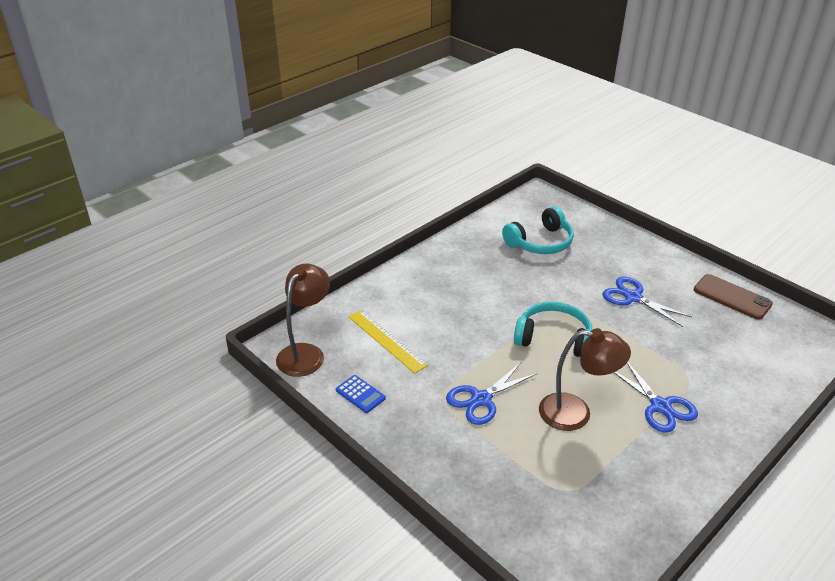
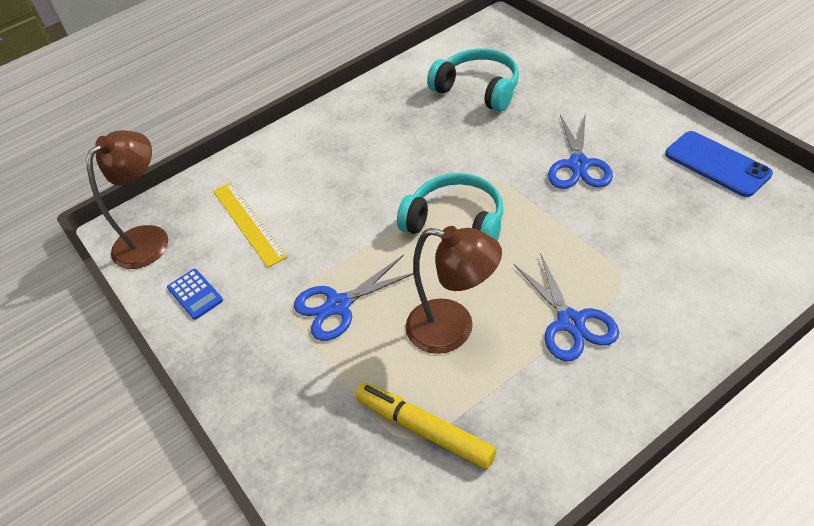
camera: 15 degrees right, 10 degrees up
turquoise headphones [502,206,574,254] -> turquoise headphones turned 120 degrees counterclockwise [427,48,519,112]
blue scissors [603,277,692,327] -> blue scissors turned 135 degrees counterclockwise [548,113,613,189]
brown phone [694,274,773,320] -> blue phone [665,131,773,197]
none -> yellow marker [355,383,497,469]

